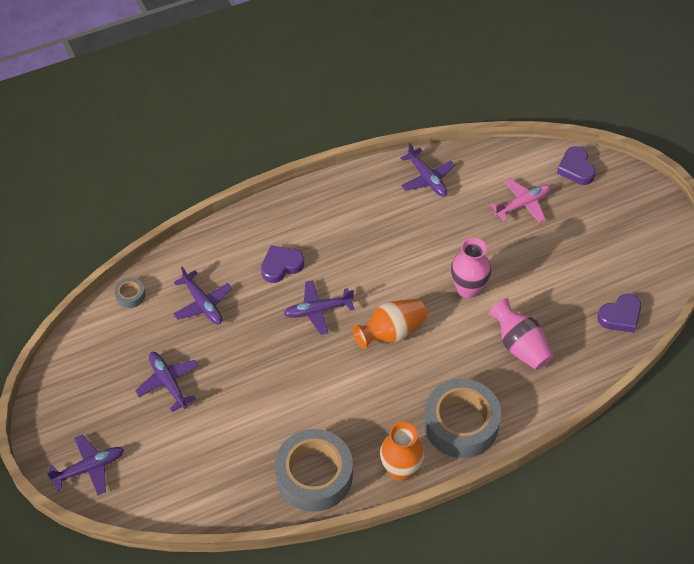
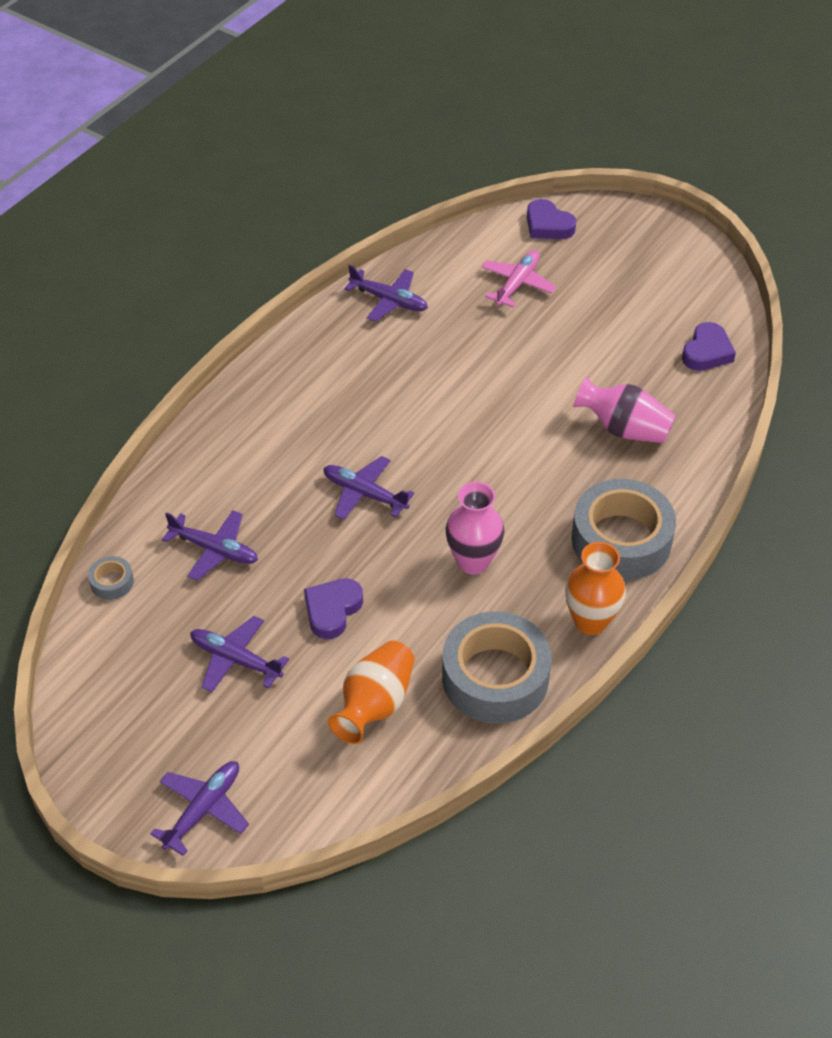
camera: 30 degrees left, 5 degrees down
purple heart [261,245,304,283] -> purple heart moved to [304,578,363,639]
purple plane [284,280,354,335] -> purple plane turned 75 degrees clockwise [323,456,414,520]
orange vase [353,299,427,349] -> orange vase moved to [328,641,415,744]
pink vase [451,237,491,298] -> pink vase moved to [446,482,504,574]

